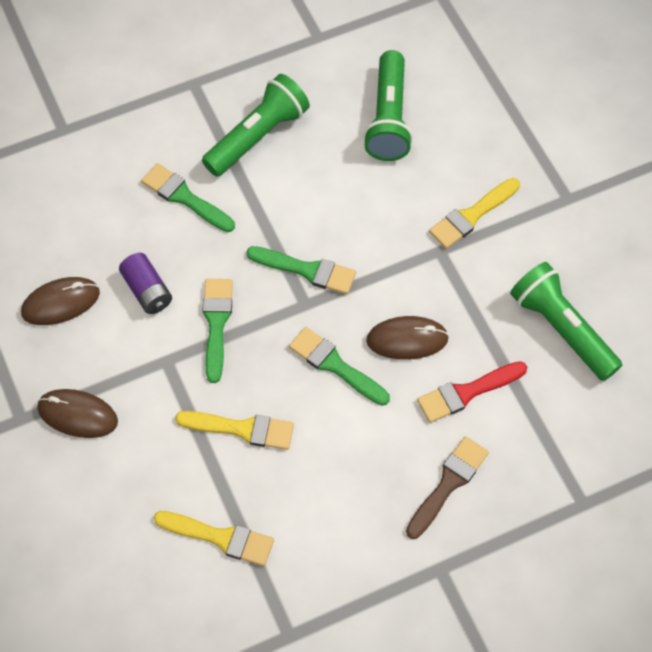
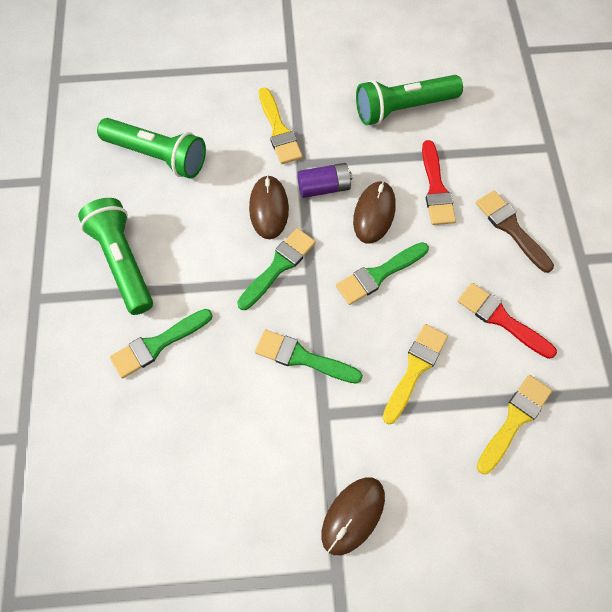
camera: 70 degrees left, 5 degrees up
brown mouse [21,277,100,325] -> brown mouse moved to [249,175,289,239]
purple battery [119,253,172,314] -> purple battery moved to [297,163,352,198]
none -> red brush [458,283,557,359]

